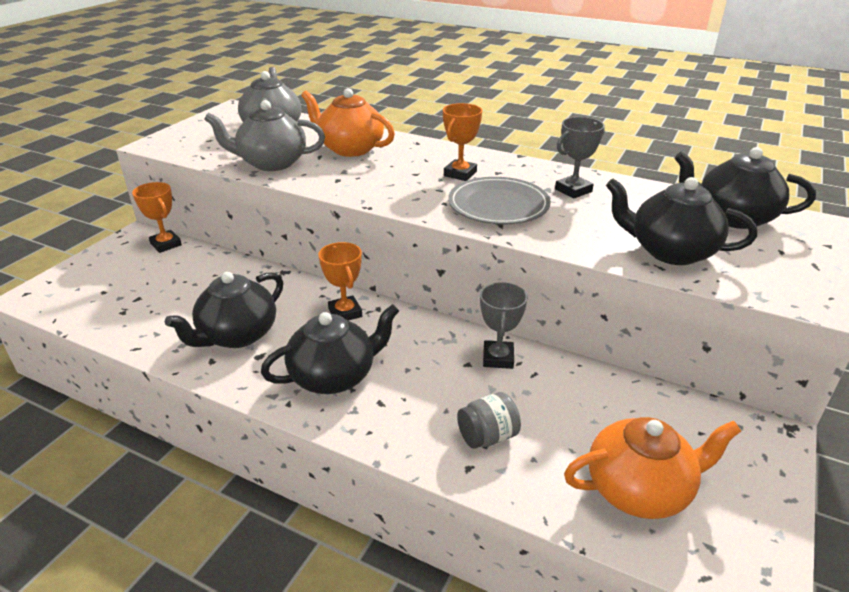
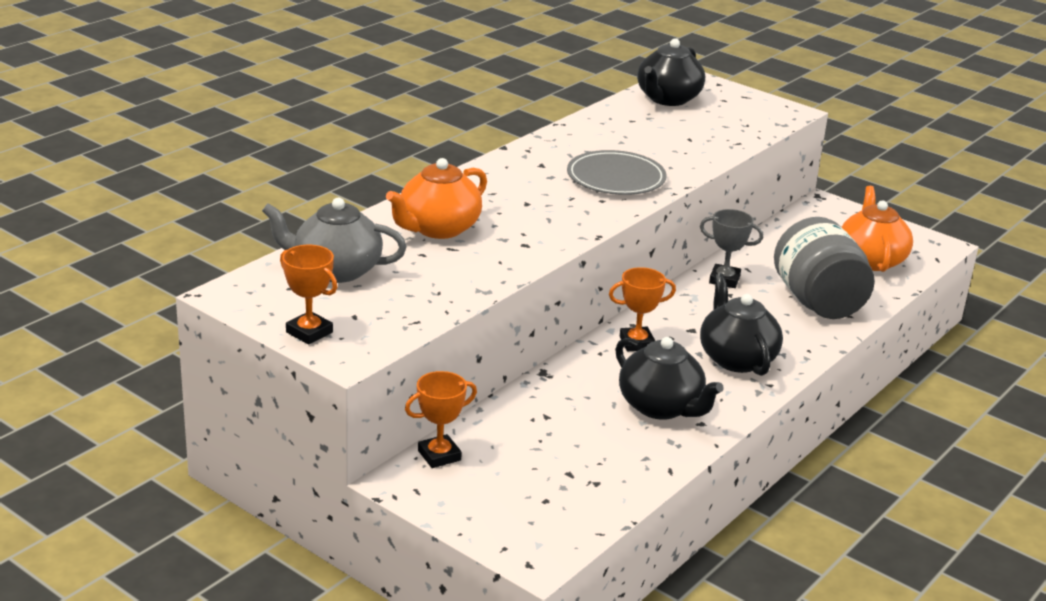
camera: 80 degrees left, 5 degrees down
grey teapot [204,100,325,171] -> none
orange trophy [443,103,482,181] -> orange trophy moved to [280,245,337,345]
grey jar [457,392,521,449] -> grey jar [774,217,875,319], size x2.14
grey trophy [555,117,605,199] -> none
black teapot [606,177,757,265] -> none

